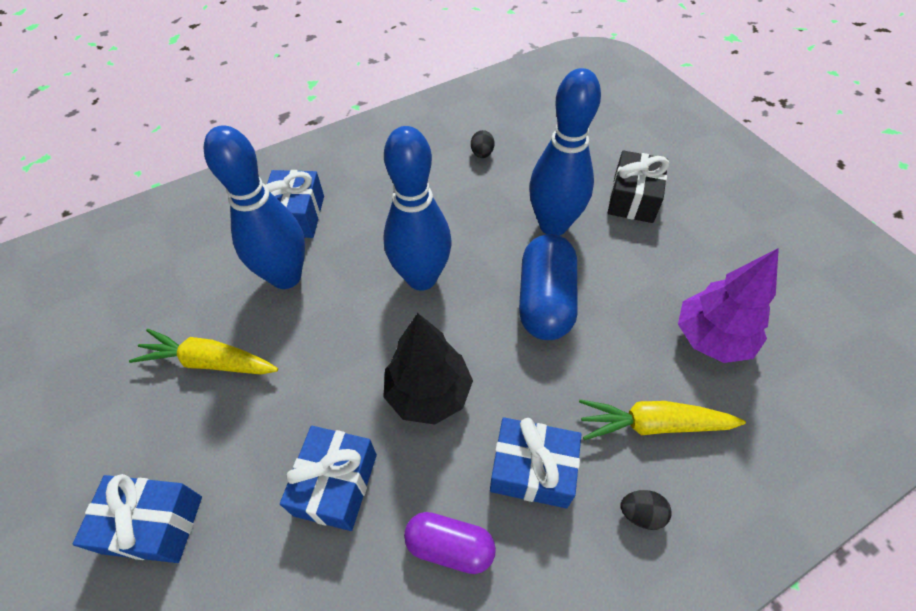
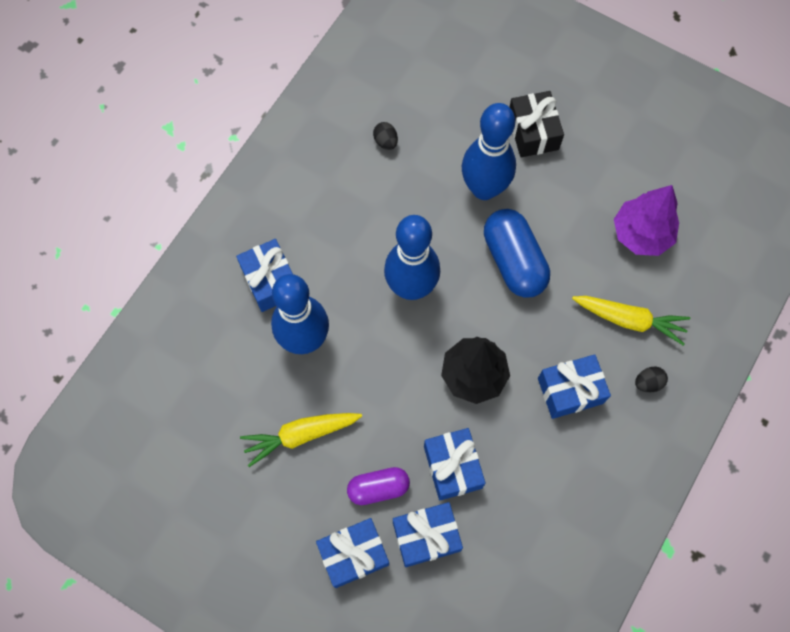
camera: 30 degrees left, 15 degrees up
purple capsule [404,512,496,574] -> purple capsule moved to [347,467,410,505]
yellow carrot [579,399,746,440] -> yellow carrot turned 135 degrees counterclockwise [572,296,690,346]
none -> blue gift [393,502,463,567]

